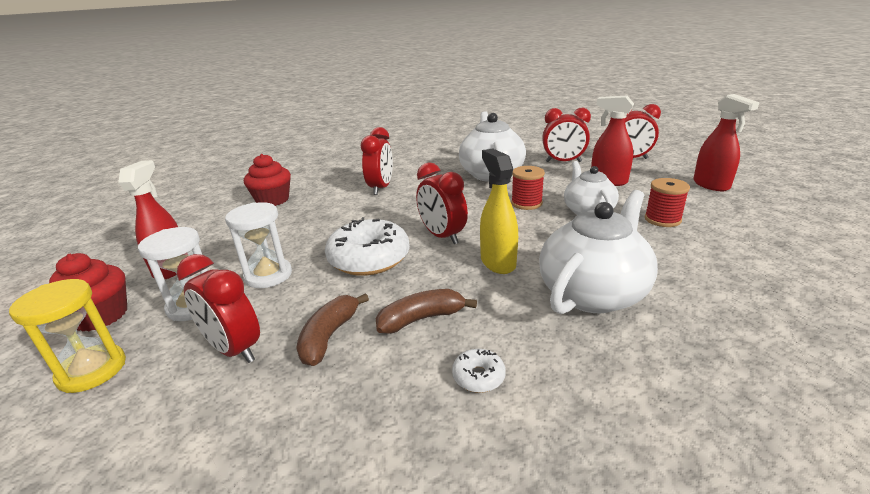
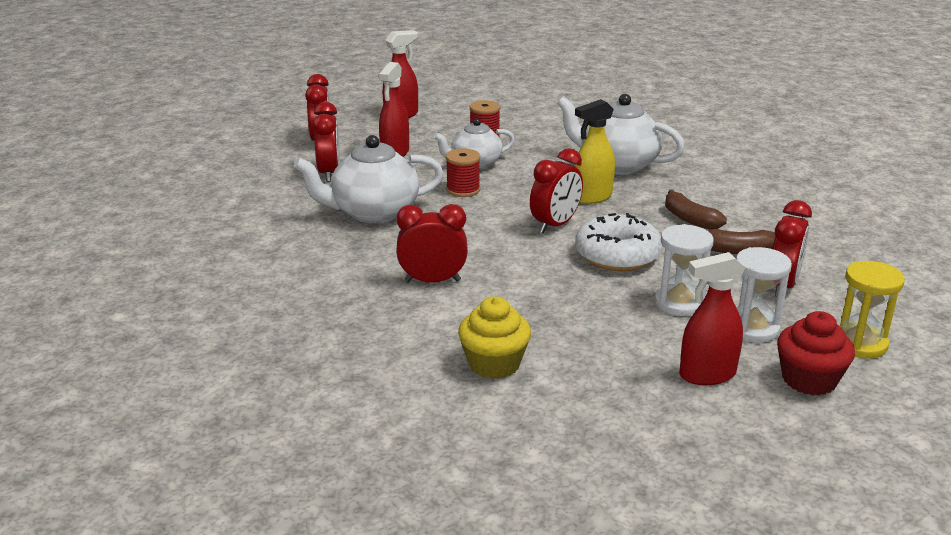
camera: 105 degrees left, 0 degrees up
red cupcake [244,154,291,206] -> yellow cupcake [458,296,531,379]
white donut [452,349,506,393] -> none

